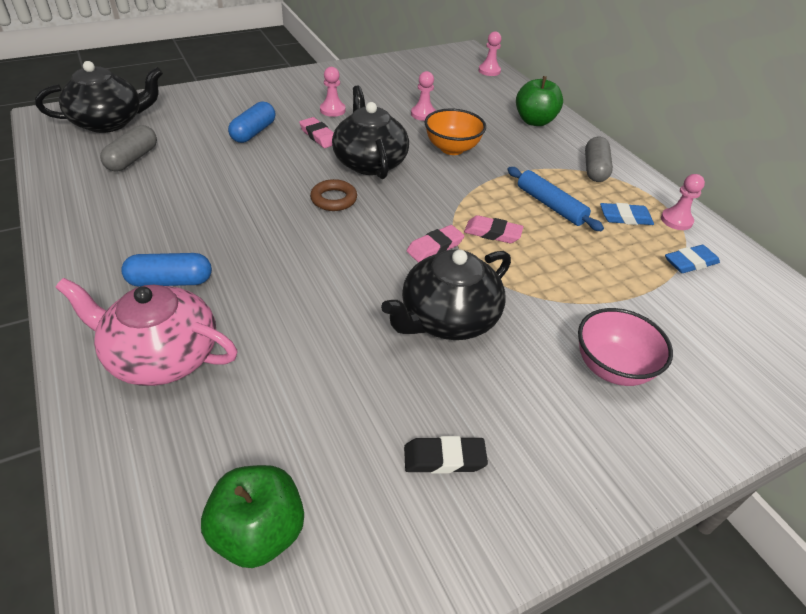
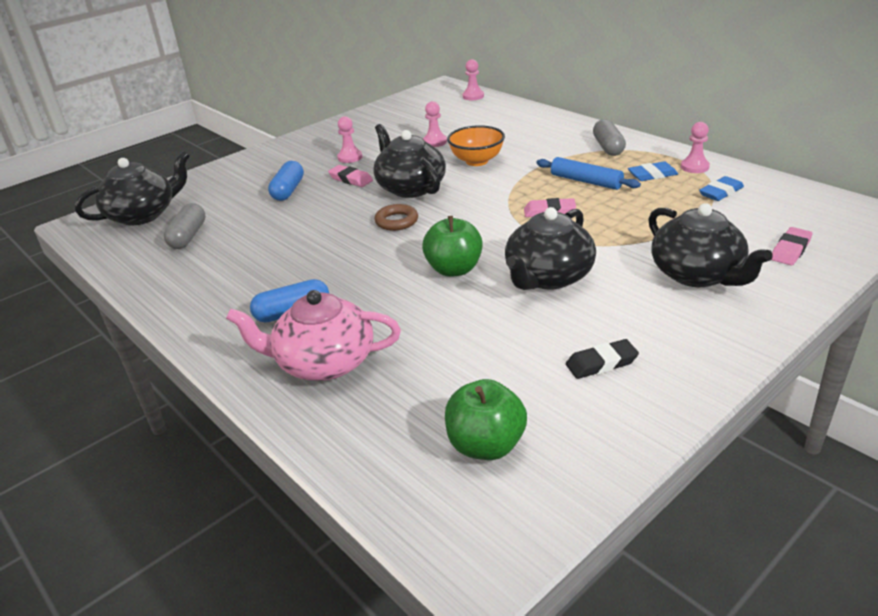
camera: 10 degrees left, 10 degrees down
pink eraser [406,225,465,263] -> pink eraser moved to [771,227,812,265]
green apple [516,76,563,126] -> green apple moved to [422,216,483,277]
pink bowl [578,308,673,386] -> black teapot [648,203,773,287]

